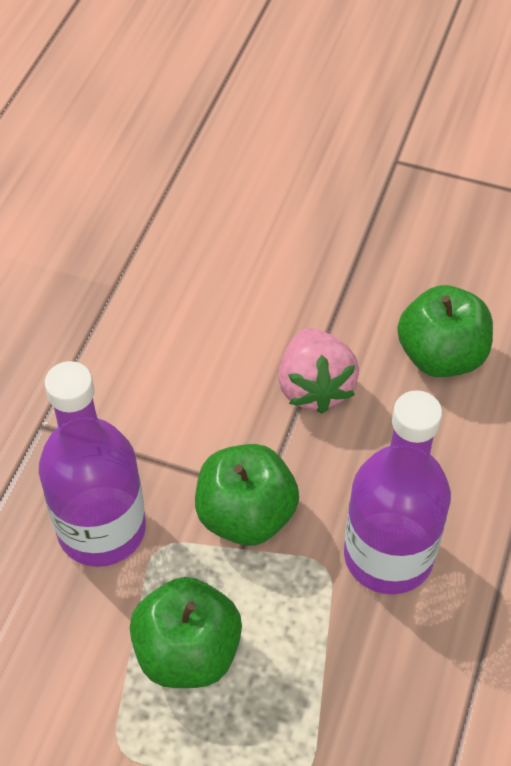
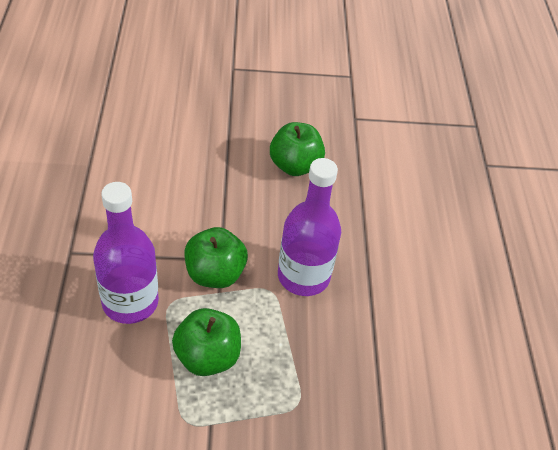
camera: 25 degrees left, 5 degrees down
pink strawberry [278,328,359,414] -> none

